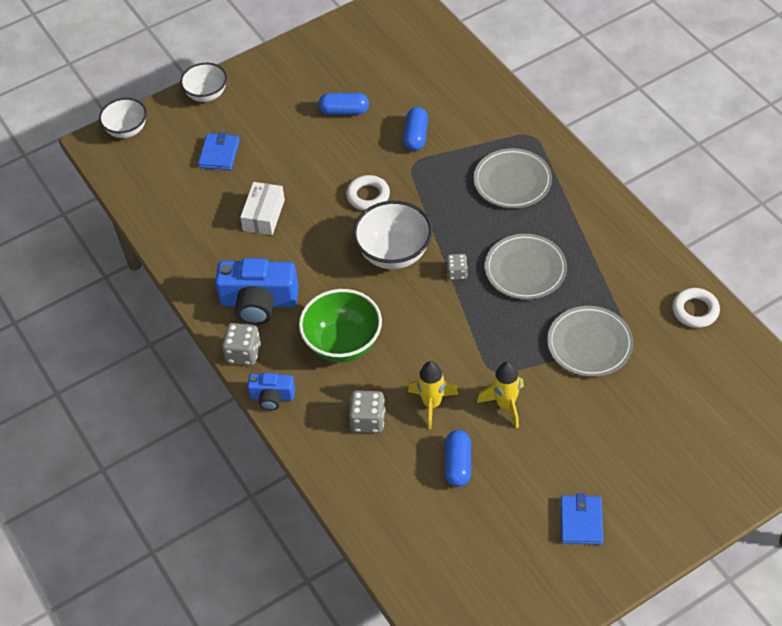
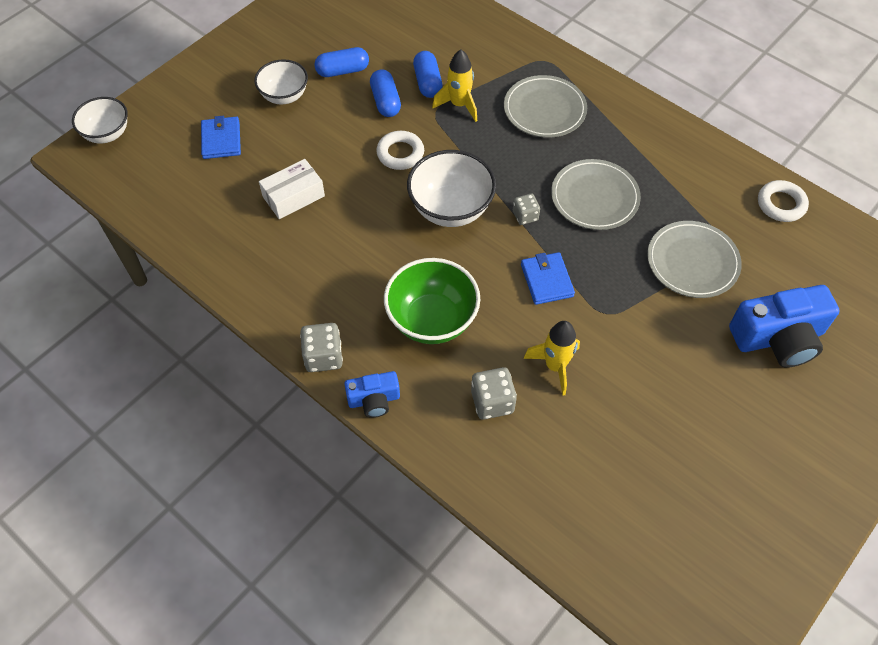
camera: 20 degrees left, 5 degrees up
white bowl [180,63,227,102] -> white bowl moved to [254,59,308,104]
blue camera [215,258,299,325] -> blue camera moved to [729,285,840,368]
white box [240,182,285,235] -> white box turned 60 degrees clockwise [259,159,325,219]
blue capsule [445,430,471,487] -> blue capsule moved to [370,69,401,117]
yellow rocket [477,362,524,428] -> yellow rocket moved to [432,50,477,122]
blue wallet [560,493,603,545] -> blue wallet moved to [521,252,575,305]

